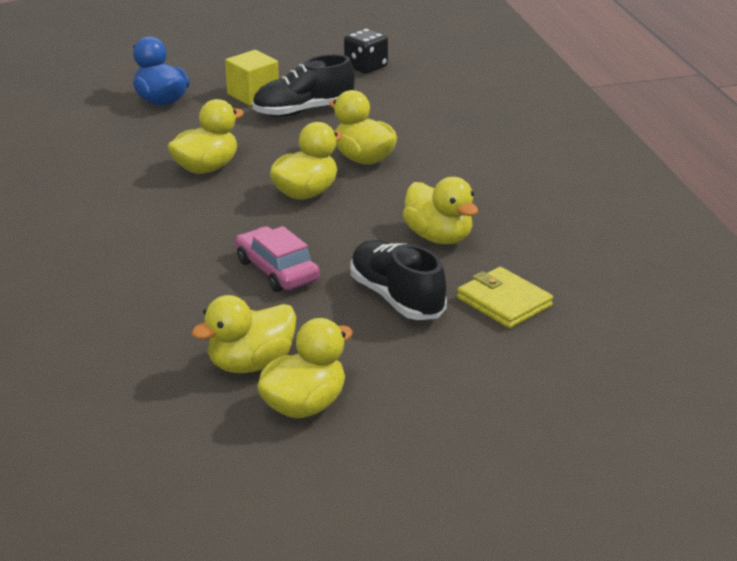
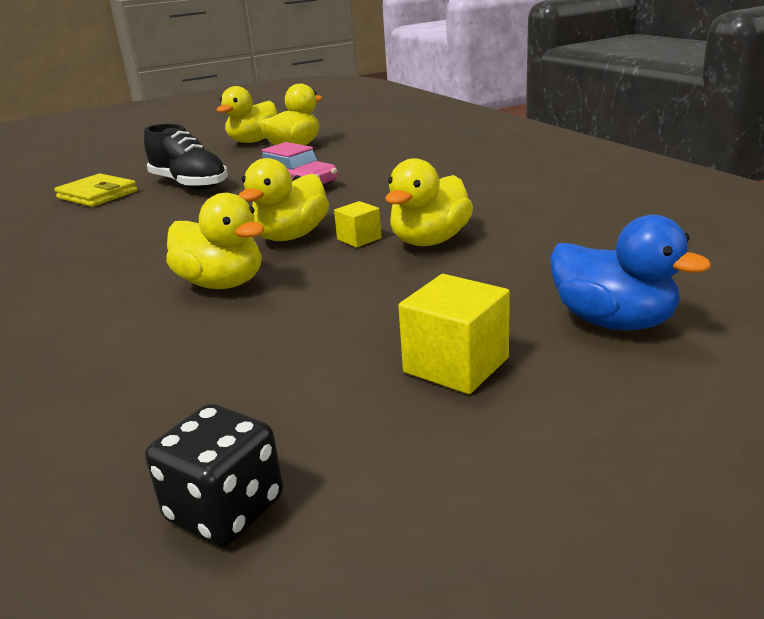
camera: 170 degrees right, 5 degrees down
black shoe [252,54,355,117] -> none
yellow duck [403,177,478,244] -> none
none -> yellow cube [334,201,382,247]

